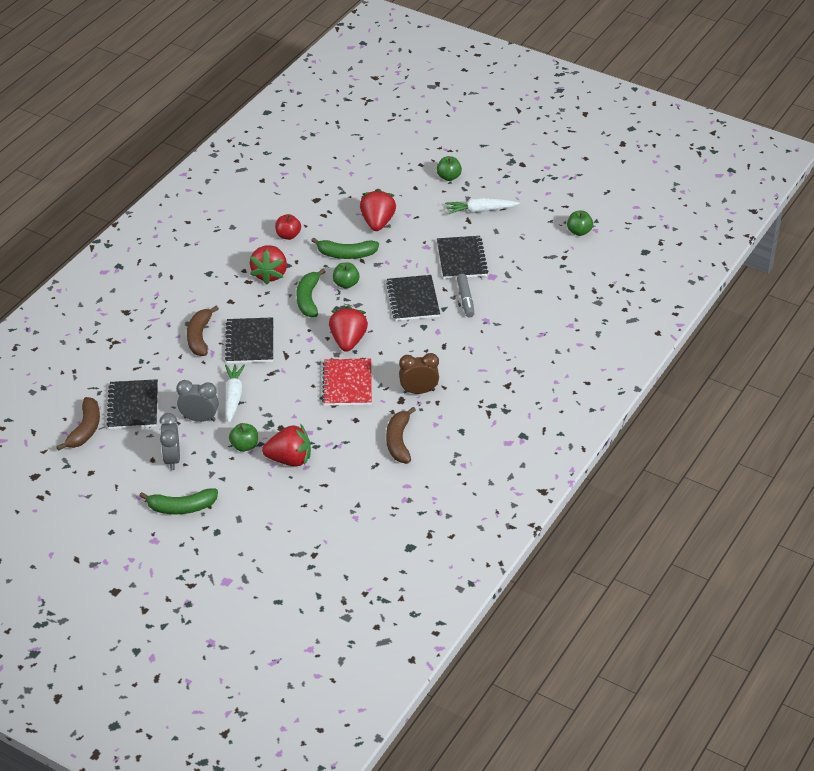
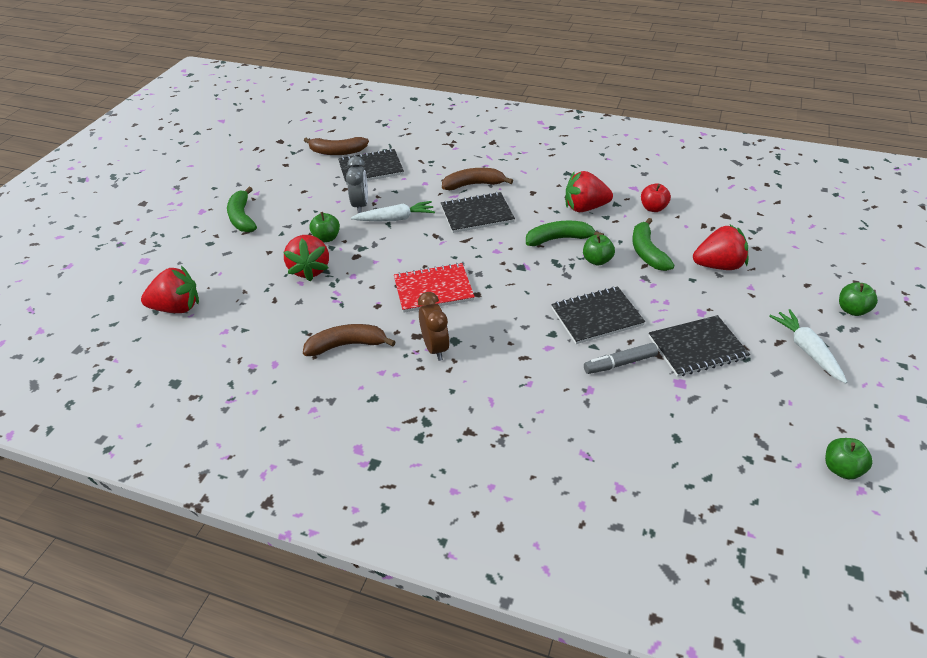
camera: 80 degrees right, 0 degrees up
grey clock [159,413,180,470] -> none
red strawberry [329,306,368,352] -> red strawberry moved to [141,266,199,313]

